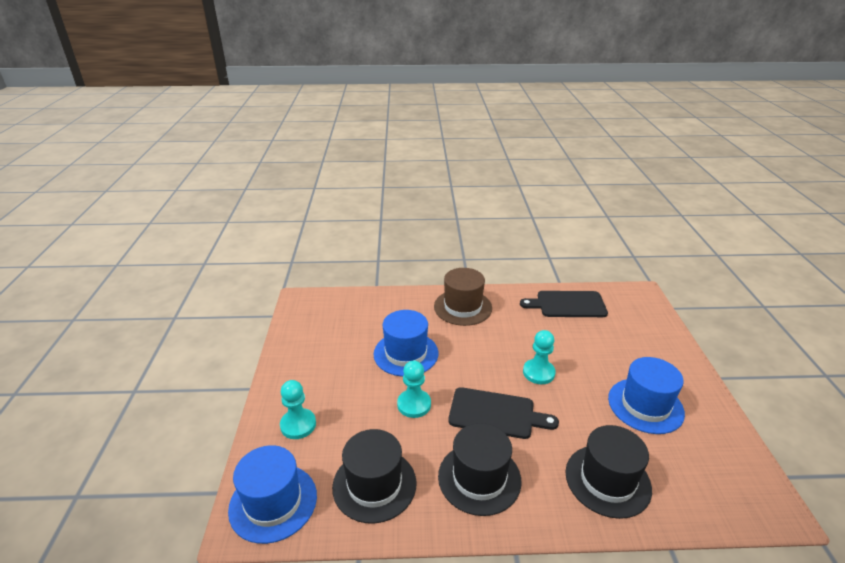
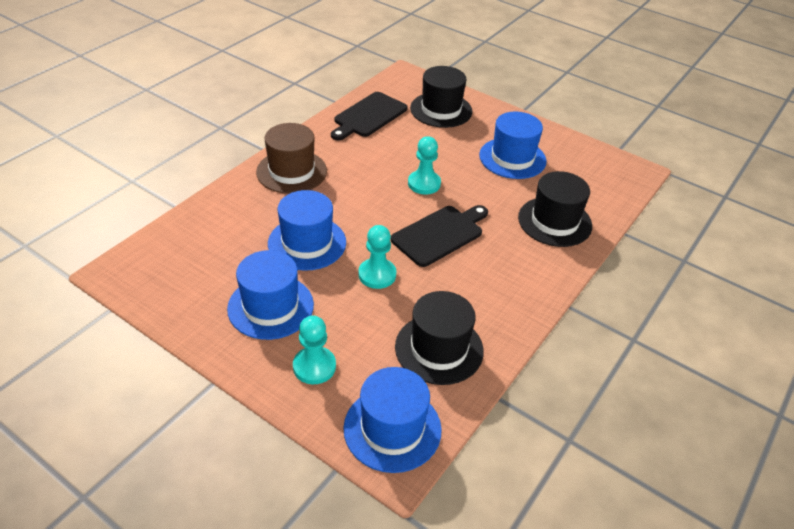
camera: 55 degrees left, 10 degrees up
black hat [438,423,522,516] -> black hat moved to [410,66,472,128]
none -> blue hat [227,250,314,340]

